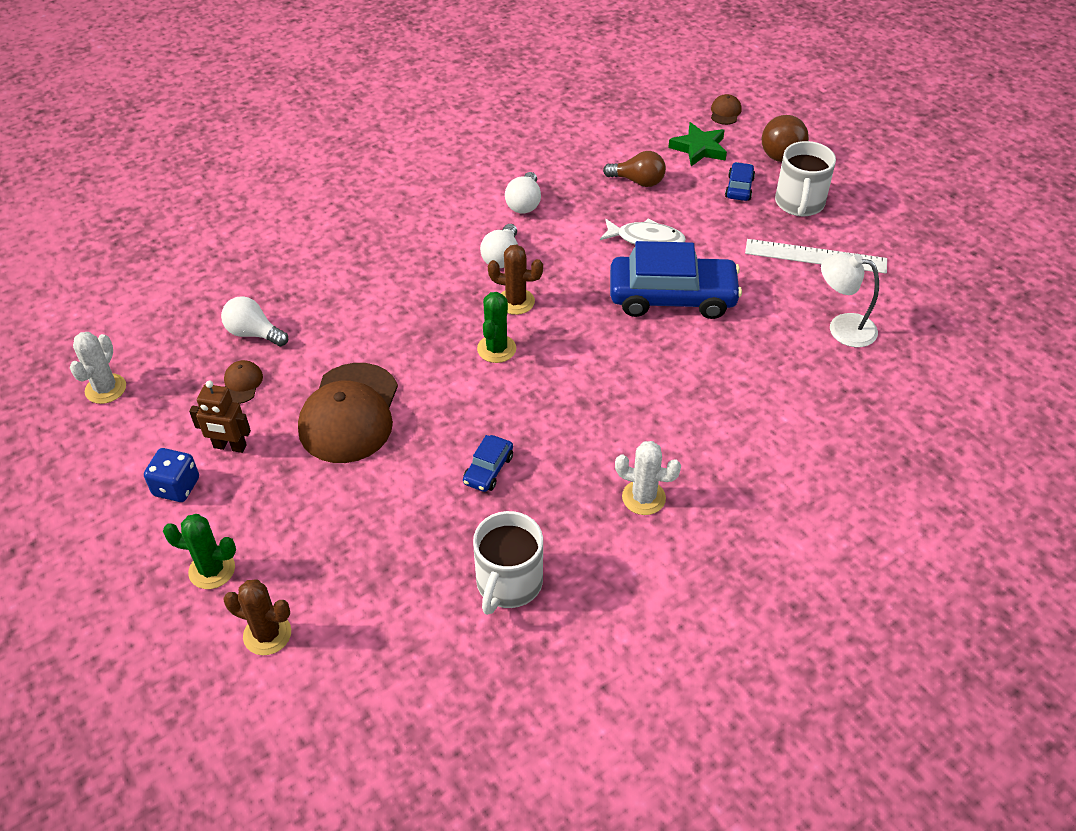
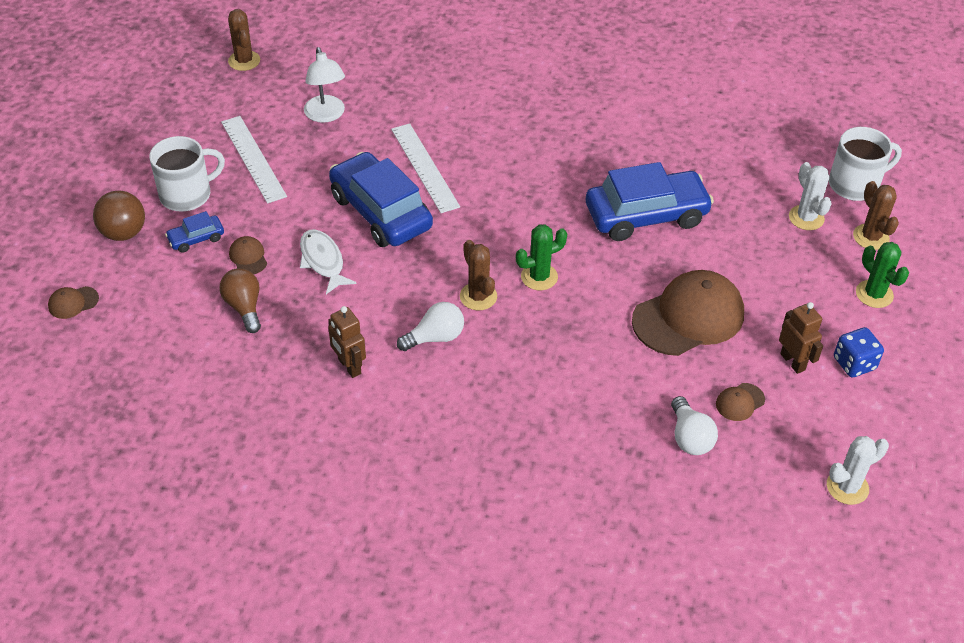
camera: 130 degrees left, 0 degrees up
blue car [463,435,513,492] -> blue car [586,162,714,241], size x2.24
white mug [473,511,543,615] -> white mug moved to [829,127,902,201]
white light bulb [505,172,541,213] -> brown robot [328,306,366,378]
white cactus [615,441,681,515] -> white cactus moved to [789,162,832,230]
green star [668,122,727,166] -> none
none -> brown cactus [228,9,260,71]
none -> brown cap [229,236,267,274]
none -> white ruler [391,123,460,213]

